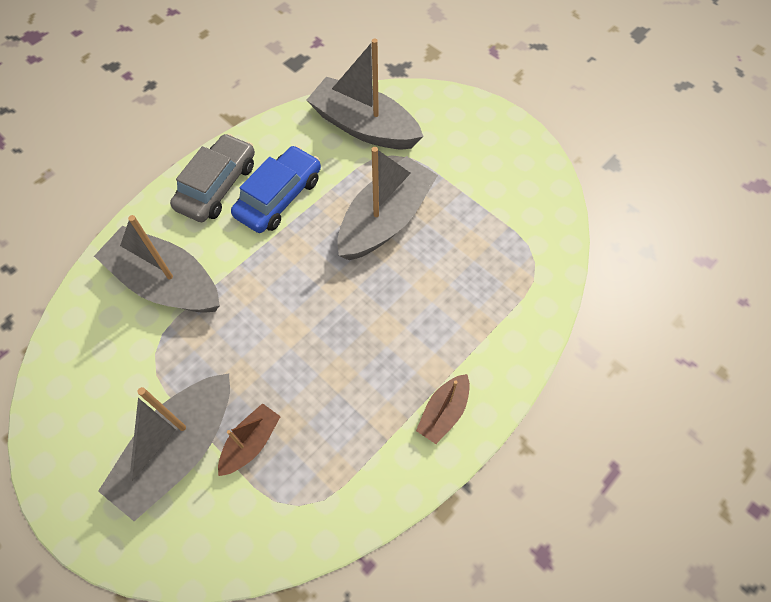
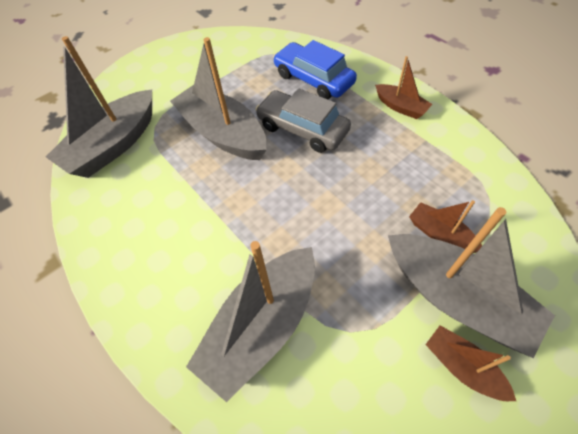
camera: 80 degrees left, 5 degrees down
grey car [170,133,255,222] -> grey car moved to [255,88,351,153]
blue car [231,146,321,233] -> blue car moved to [273,40,357,100]
none -> brown boat [425,325,516,401]

